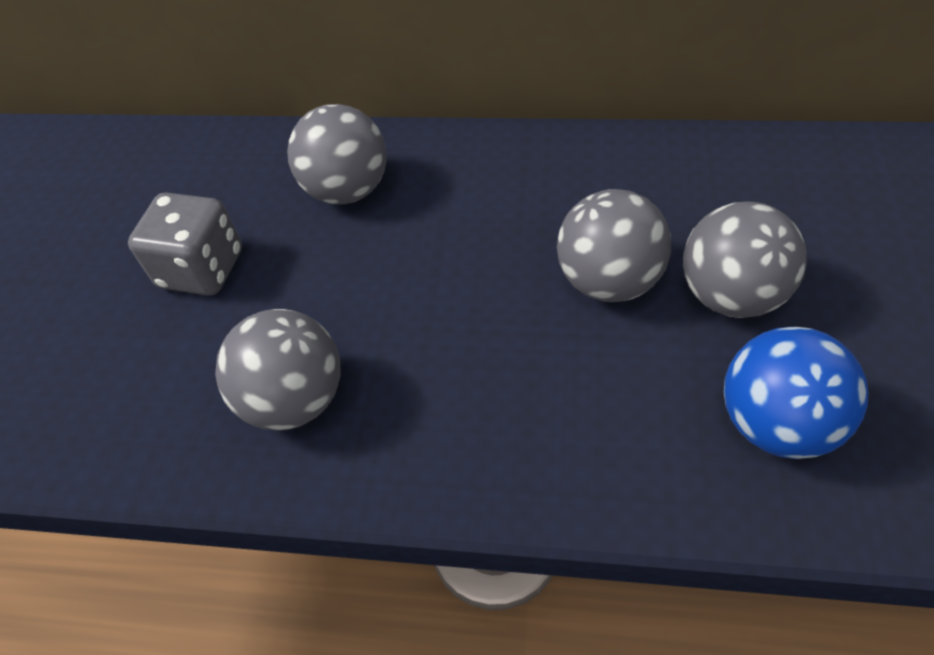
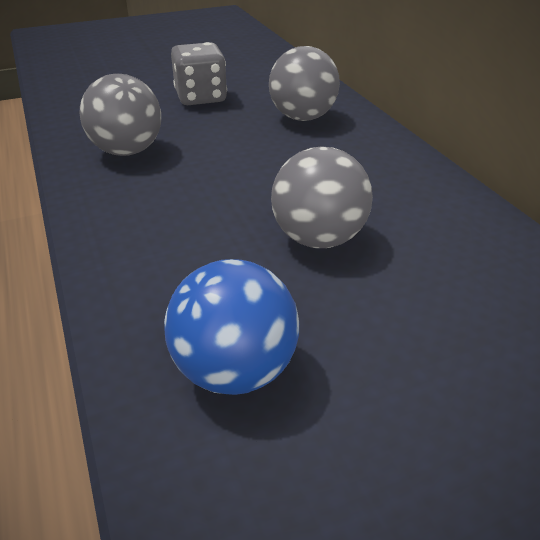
camera: 55 degrees right, 15 degrees down
grey ball [683,202,807,318] -> none

